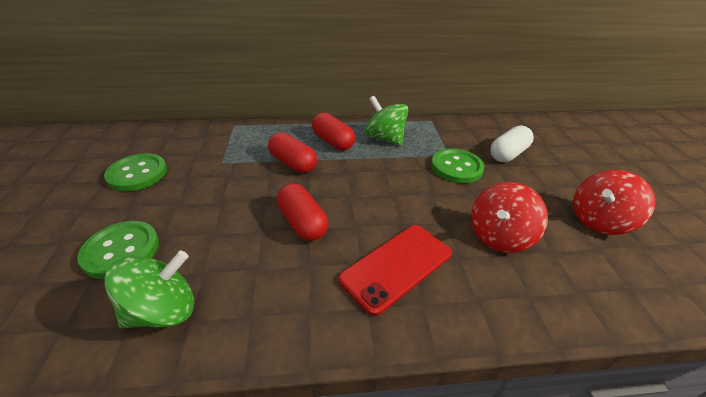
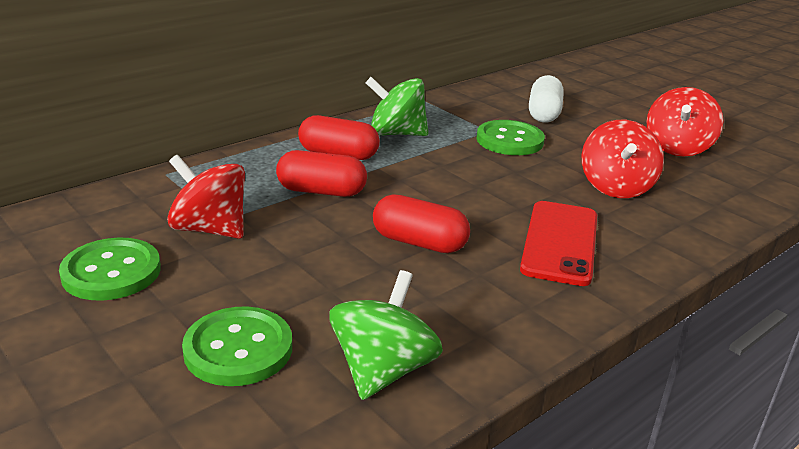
camera: 35 degrees left, 10 degrees down
none -> red spinning top [167,155,245,239]

